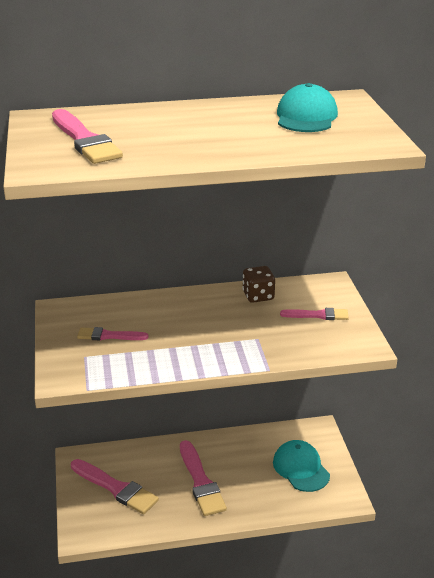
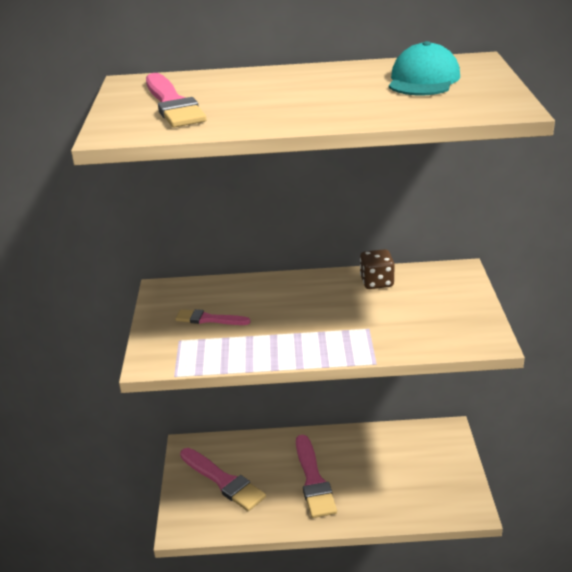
camera: 10 degrees right, 0 degrees up
turquoise cap [273,440,330,492] -> none
pink brush [280,308,349,320] -> none

